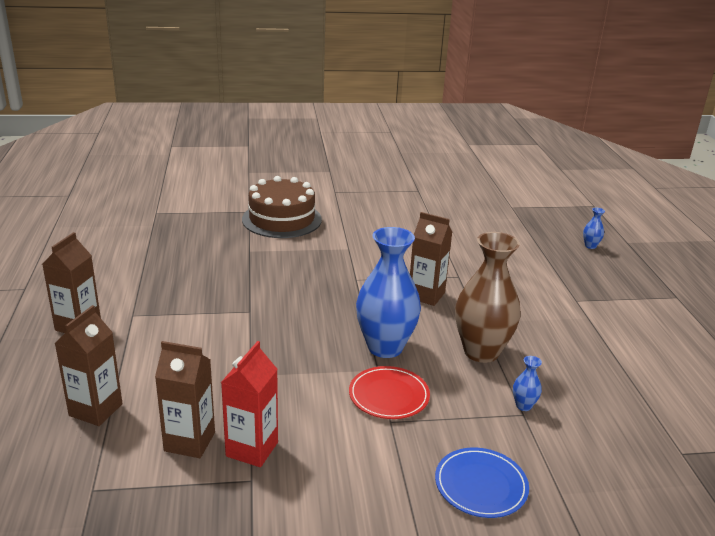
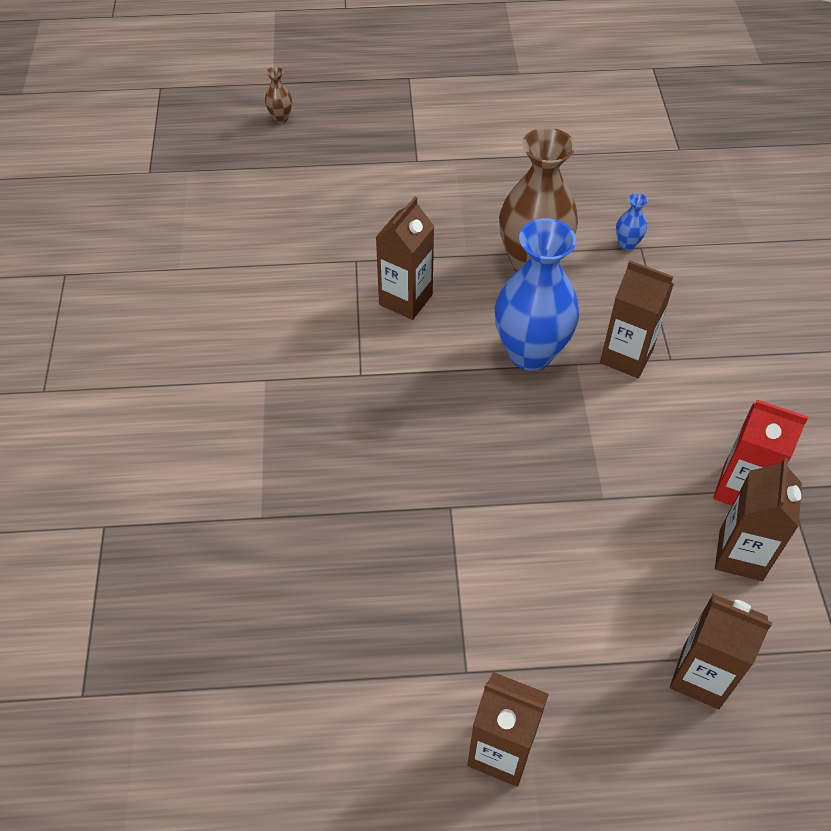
camera: 85 degrees left, 25 degrees up
brown cake [242,176,322,238] -> none
red plate [349,366,430,419] -> brown carton [600,260,674,378]
blue plate [435,447,529,518] -> none
blue vase [583,208,605,249] -> brown vase [265,67,292,123]

